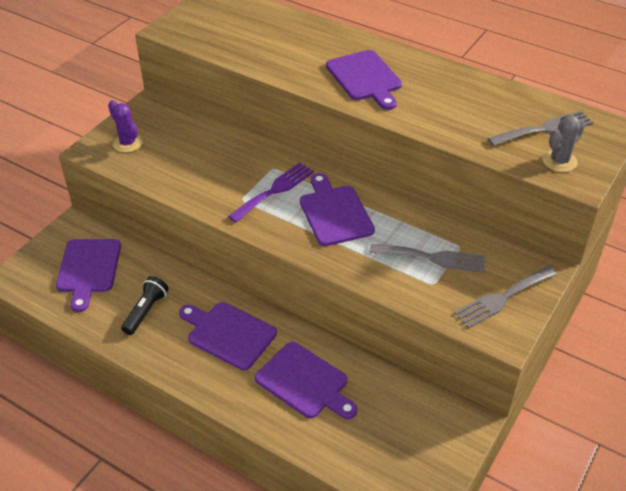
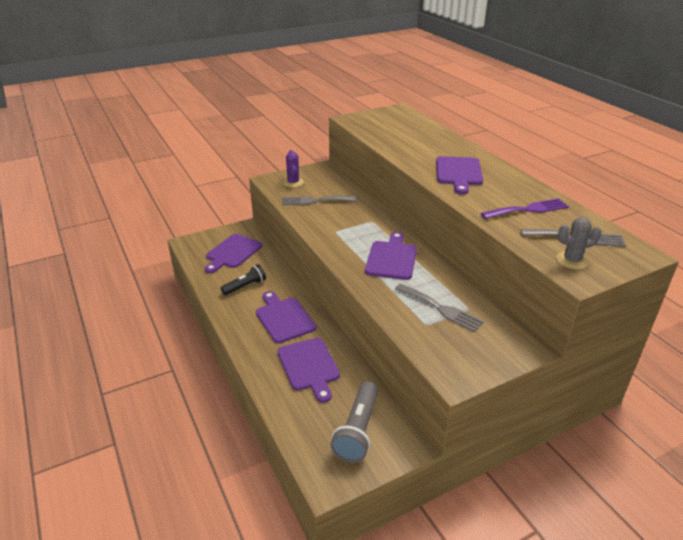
camera: 30 degrees right, 10 degrees down
purple fork [228,162,314,223] -> purple fork moved to [481,198,569,219]
grey fork [454,266,557,328] -> grey fork moved to [282,196,356,205]
none -> grey flashlight [330,381,378,462]

